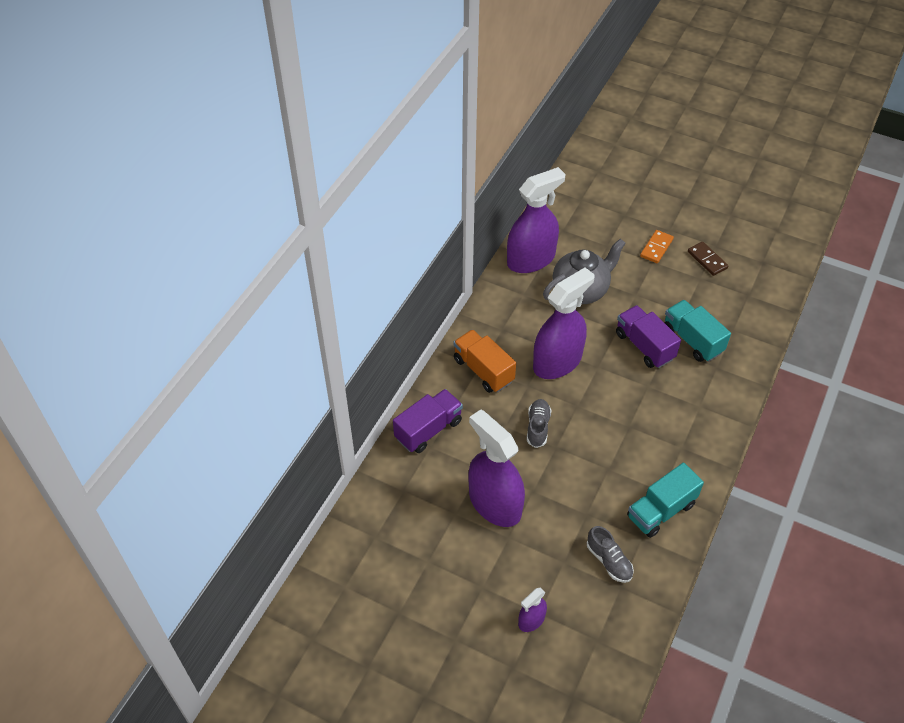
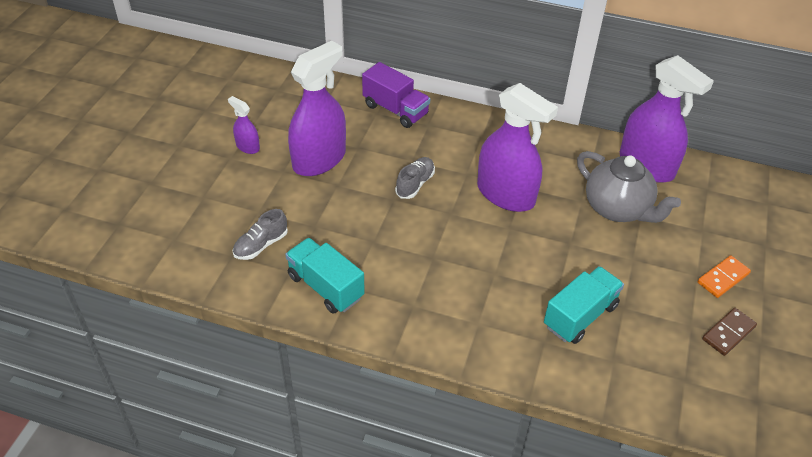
camera: 80 degrees right, 5 degrees down
orange truck [453,329,516,393] -> none
purple spray bottle [518,588,547,632] -> purple spray bottle moved to [228,96,260,154]
grey shoe [527,399,551,448] -> grey shoe turned 60 degrees counterclockwise [395,157,435,199]
purple truck [616,305,681,368] -> none
orange domino [640,230,674,263] -> orange domino turned 60 degrees counterclockwise [698,255,751,298]

